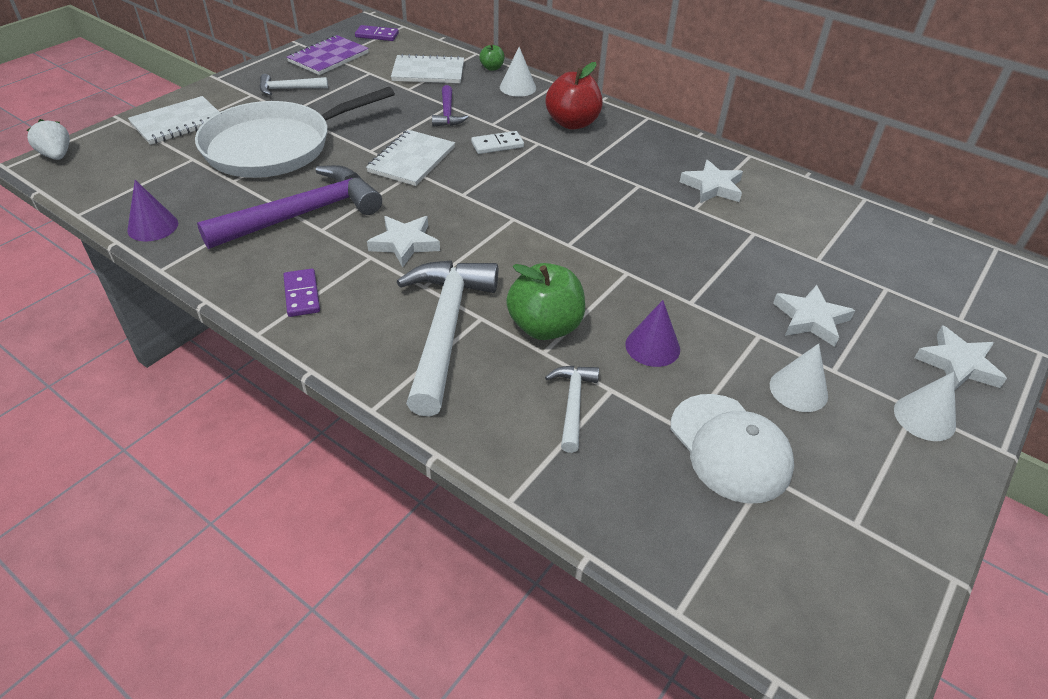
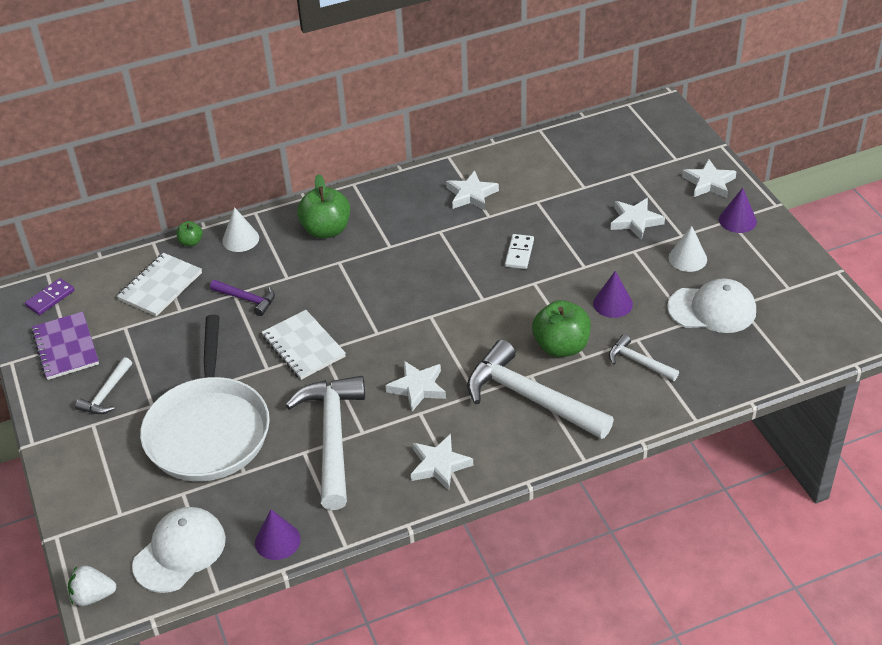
camera: 55 degrees left, 0 degrees up
white notebook [128,96,219,145] -> none
purple hammer [197,165,382,249] -> white hammer [285,376,365,510]
purple domino [283,269,320,317] -> white star [411,434,473,491]
white domino [471,131,524,154] -> white domino moved to [505,234,534,269]
red apple [545,62,603,130] -> green apple [297,174,350,238]
white cone [894,372,956,441] -> purple cone [719,188,757,233]
none -> white cap [132,507,226,593]

